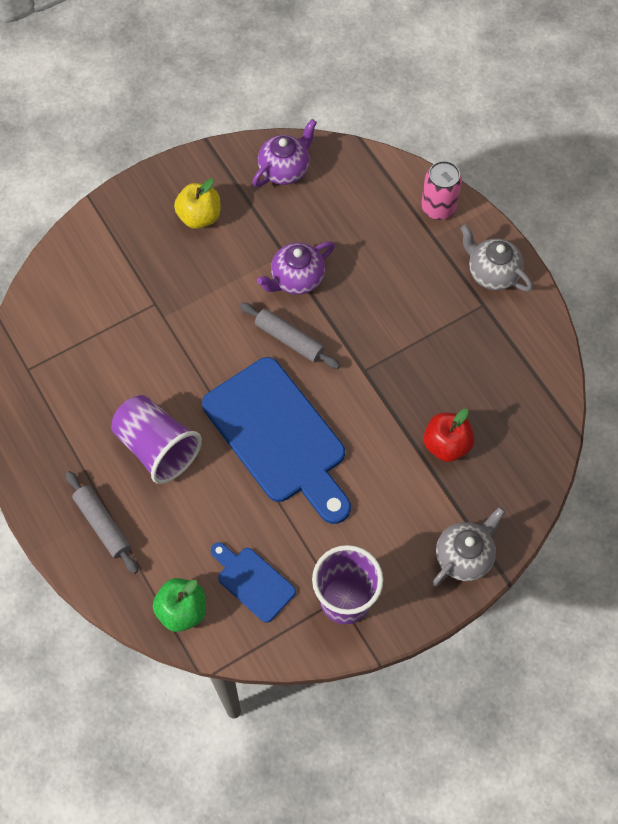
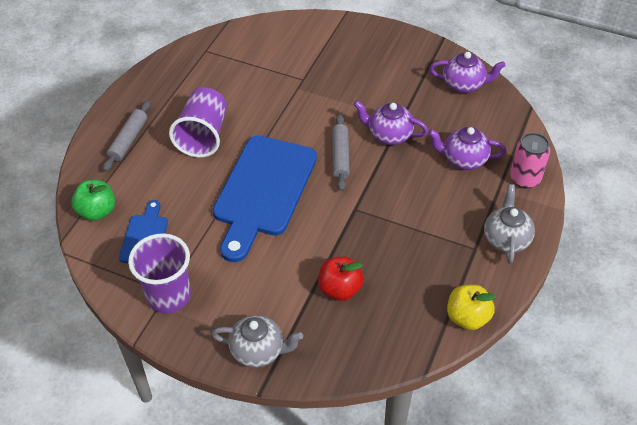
camera: 55 degrees right, 15 degrees down
yellow apple [174,178,220,229] -> yellow apple moved to [447,285,496,330]
none -> purple teapot [428,127,506,170]

